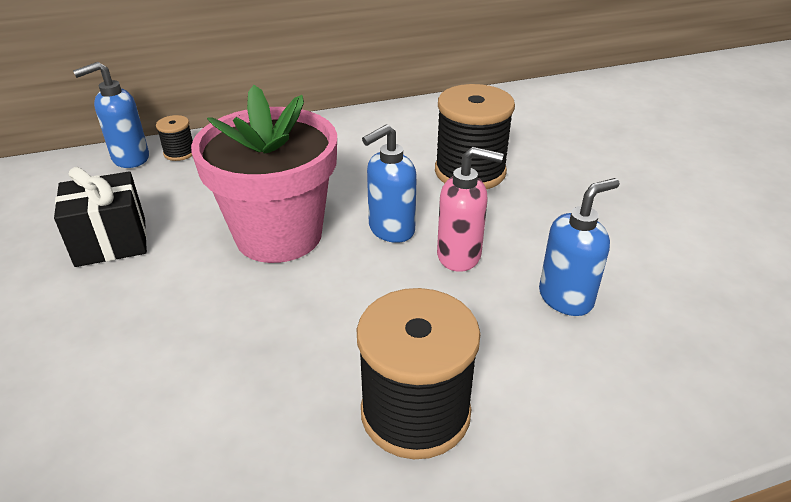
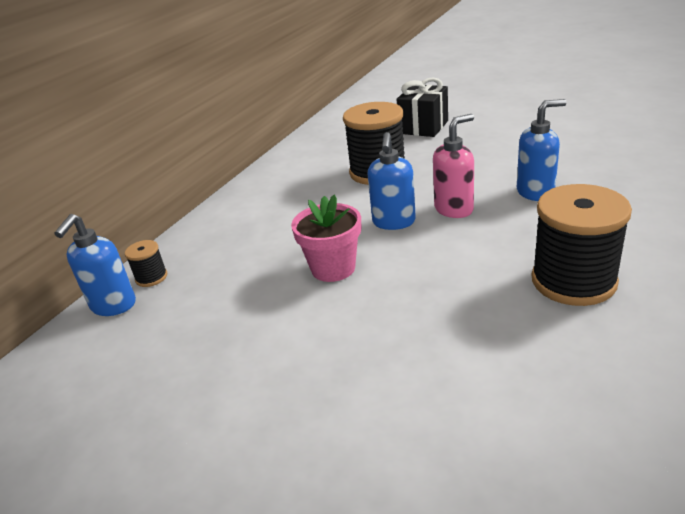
camera: 40 degrees left, 5 degrees down
black gift [54,167,147,267] -> black gift moved to [396,77,448,137]
pink flower pot [191,85,337,263] -> pink flower pot [291,194,361,282], size x0.58
blue soap dispenser [539,178,620,316] -> blue soap dispenser turned 60 degrees clockwise [517,99,567,201]

